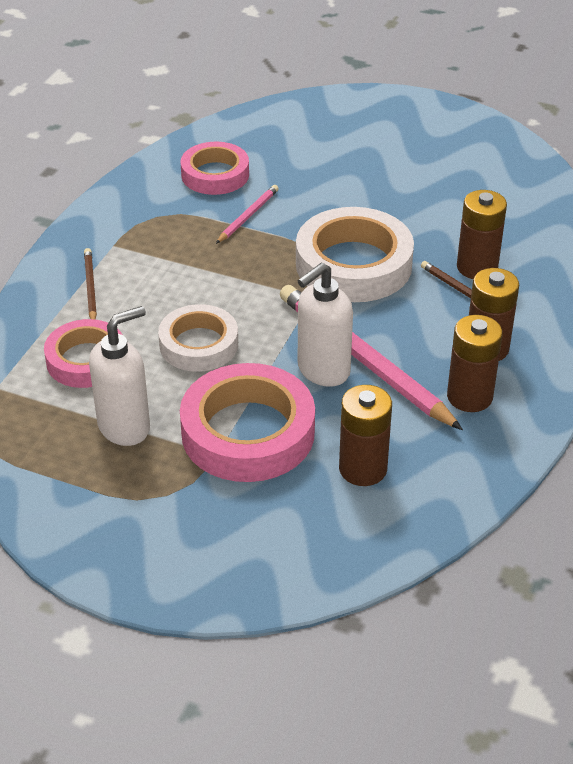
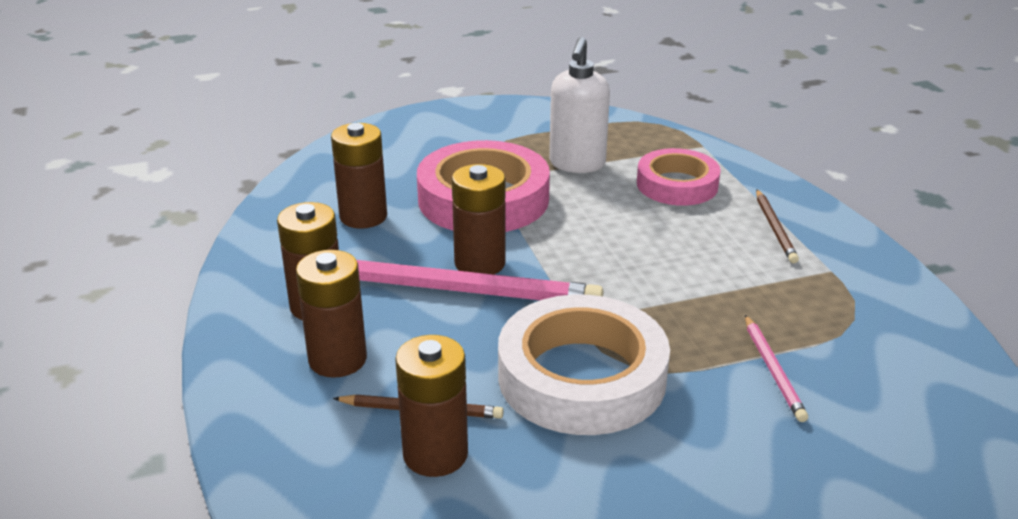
camera: 140 degrees right, 10 degrees down
brown pencil [84,248,97,320] -> brown pencil turned 45 degrees clockwise [756,189,799,263]
white tape [158,304,238,372] -> none
pink tape [181,142,249,195] -> none
white soap dispenser [298,263,353,387] -> brown battery [452,164,506,274]

